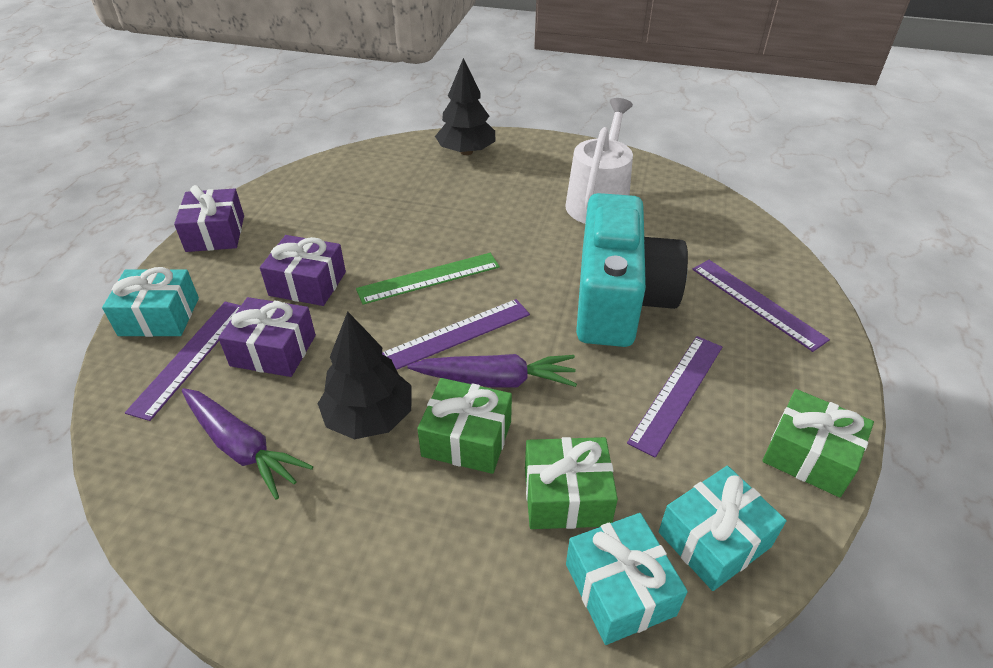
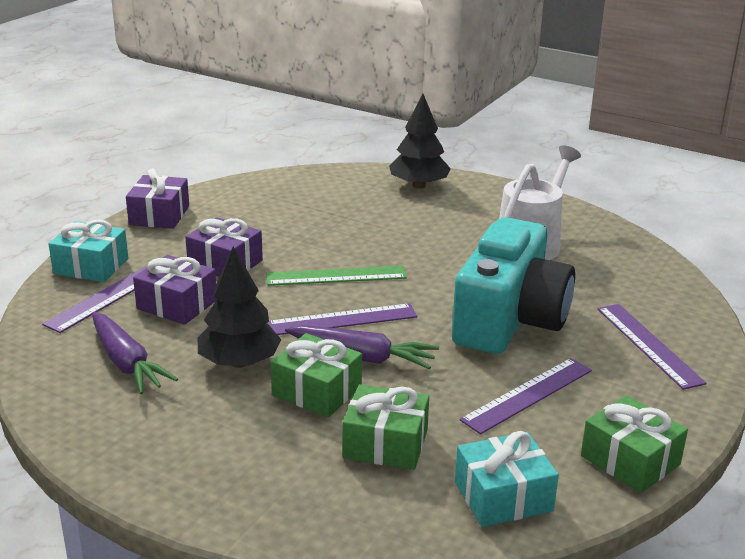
camera: 15 degrees right, 15 degrees down
turquoise gift [566,513,688,645] -> none

